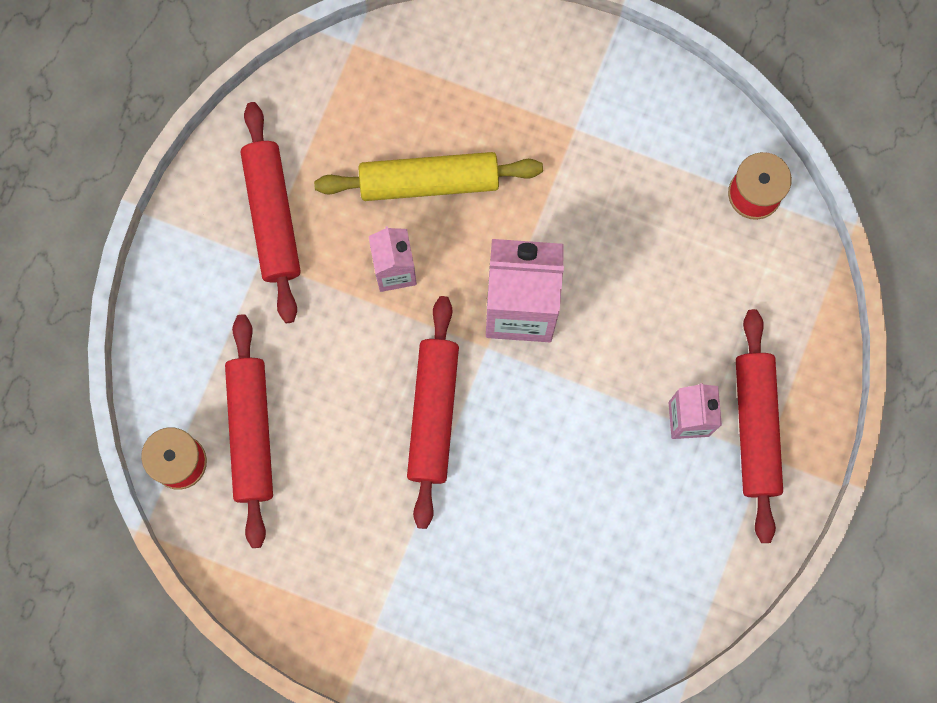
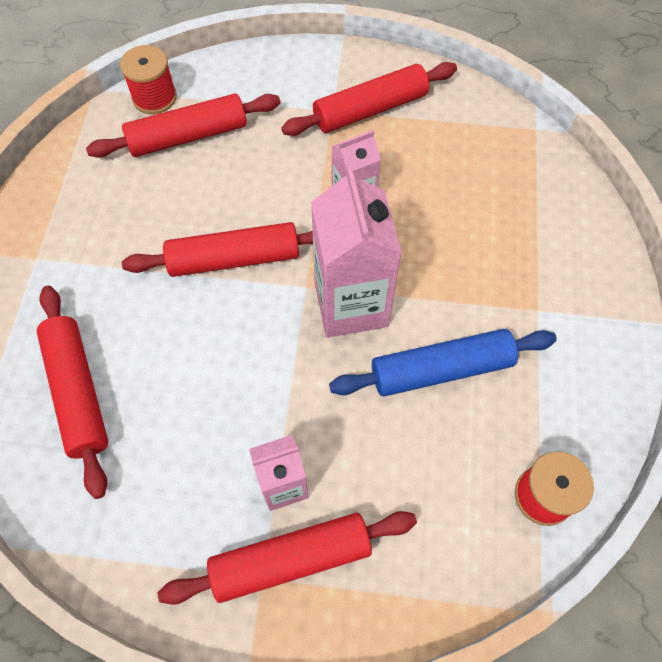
camera: 75 degrees right, 15 degrees down
yellow rolling pin [314,152,543,201] -> none
none -> red rolling pin [37,286,108,499]
none -> blue rolling pin [329,329,557,397]

